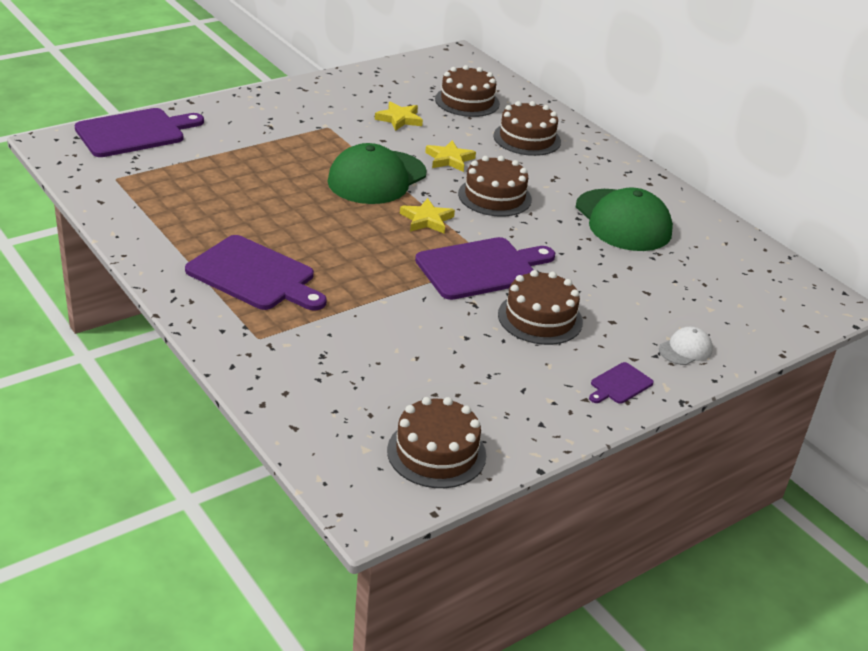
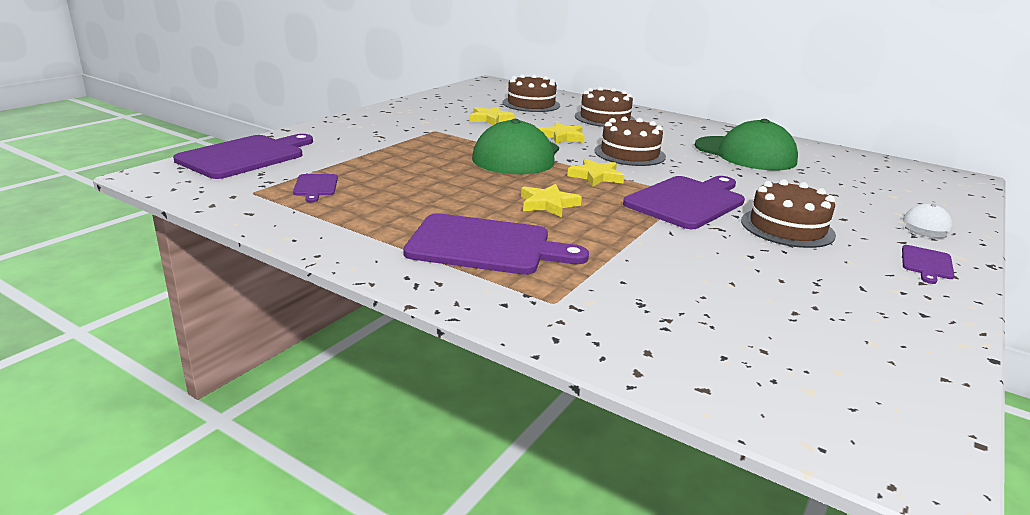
camera: 20 degrees left, 10 degrees down
brown cake [387,397,486,488] -> none
none -> purple cutting board [293,174,338,203]
none -> yellow star [521,184,582,217]

